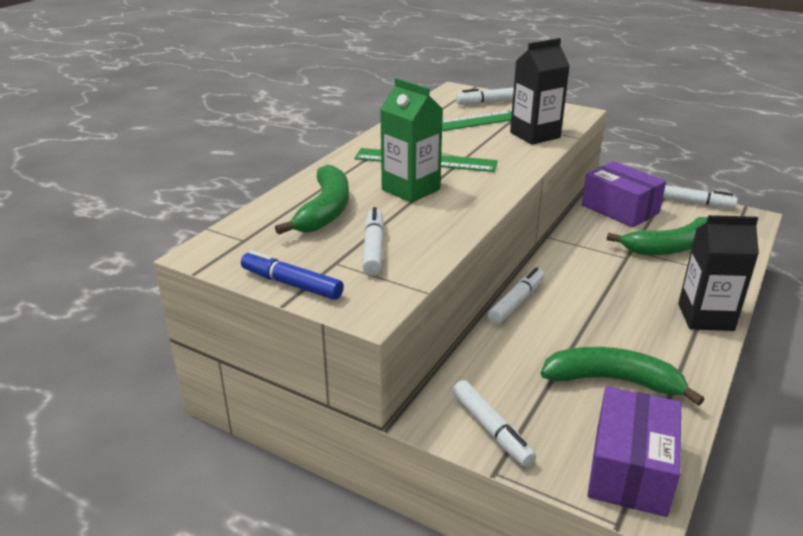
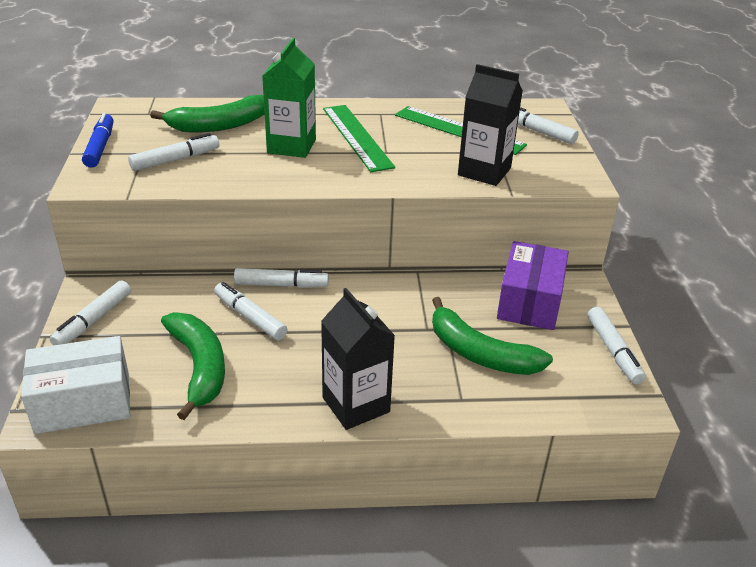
camera: 55 degrees right, 5 degrees up
purple box [587,386,681,517] -> white box [21,336,130,434]
none -> white marker [214,282,288,340]

